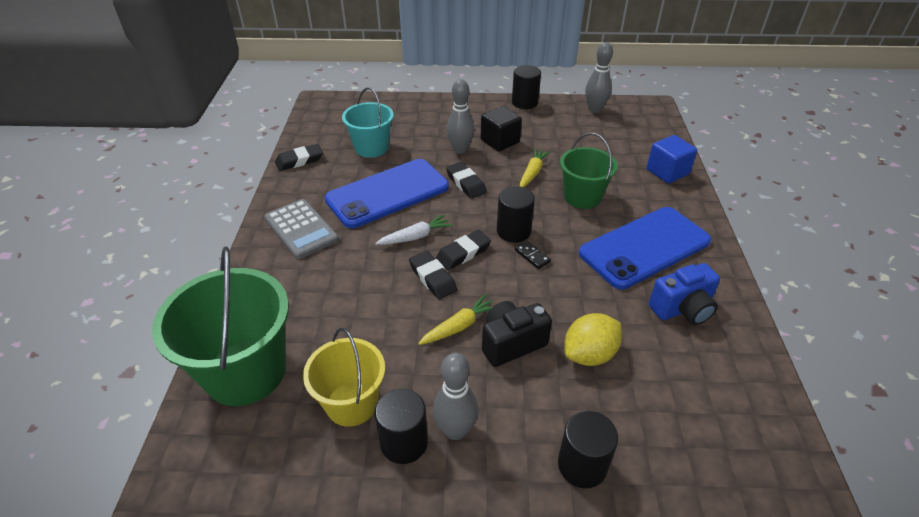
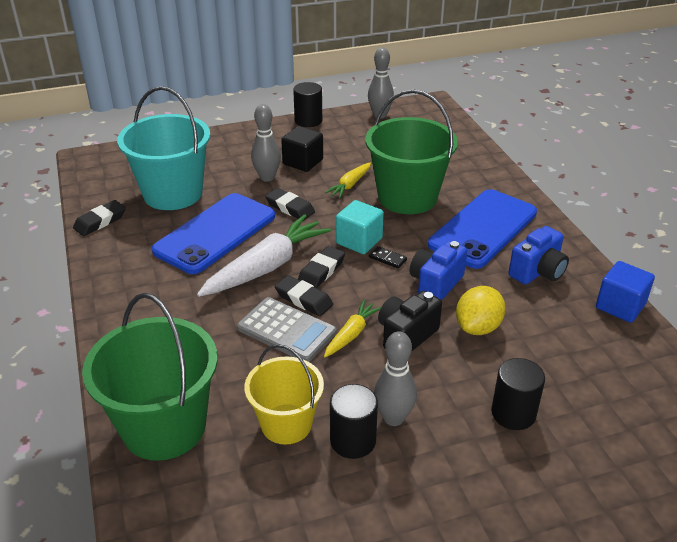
camera: 20 degrees left, 5 degrees down
grey calculator [264,199,339,259] -> grey calculator moved to [237,297,337,362]
turquoise bucket [342,88,394,158] -> turquoise bucket [117,86,210,210], size x1.61
white carrot [375,214,453,245] -> white carrot [197,214,331,297], size x1.94
black cylinder [497,186,535,243] -> turquoise cube [336,200,384,254]
yellow carrot [520,148,551,187] -> yellow carrot turned 150 degrees counterclockwise [325,163,371,198]
green bucket [560,133,618,209] -> green bucket [365,90,458,214], size x1.61
blue cube [647,135,697,183] -> blue cube moved to [596,261,655,323]
none -> blue camera [410,241,467,301]

